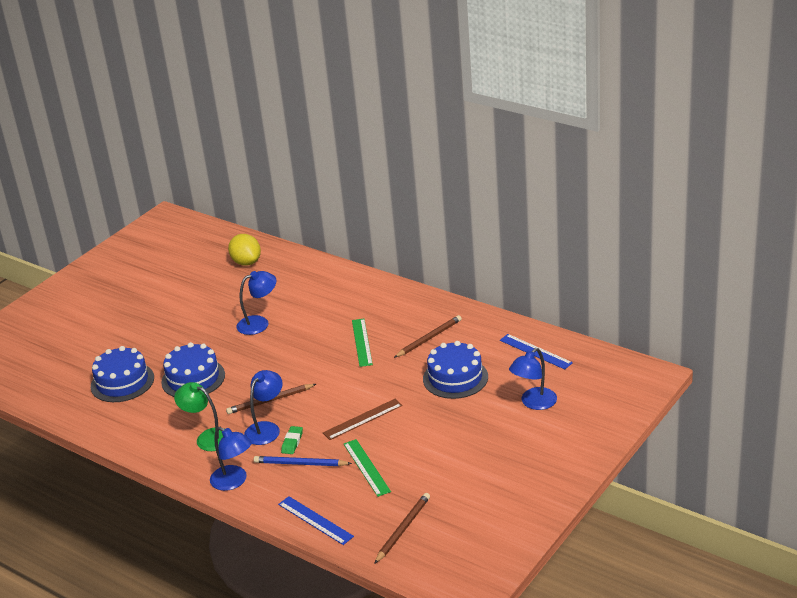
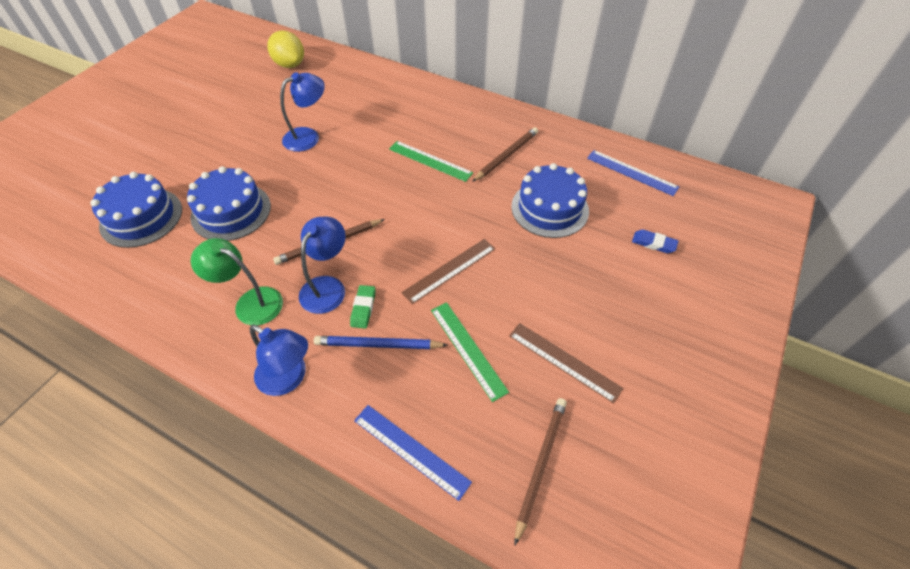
camera: 10 degrees left, 20 degrees up
green ruler [352,318,373,367] -> green ruler turned 45 degrees counterclockwise [389,141,473,182]
blue lamp [509,348,557,410] -> blue eraser [632,229,678,253]
none -> brown ruler [509,323,624,403]

